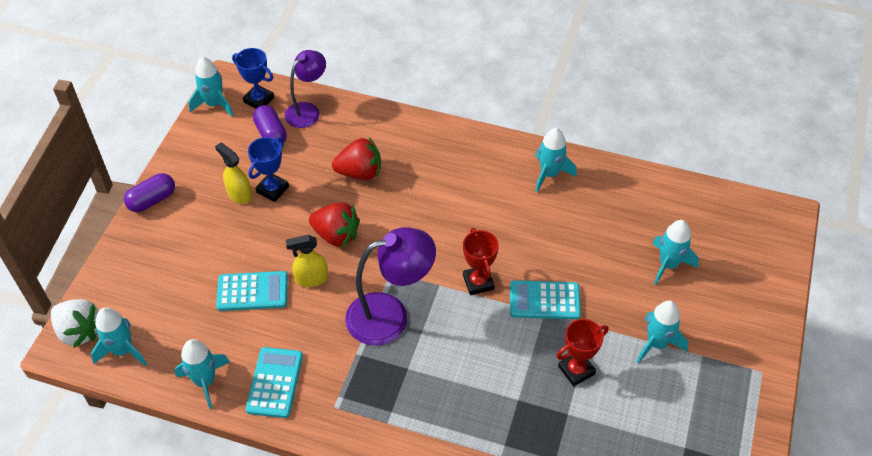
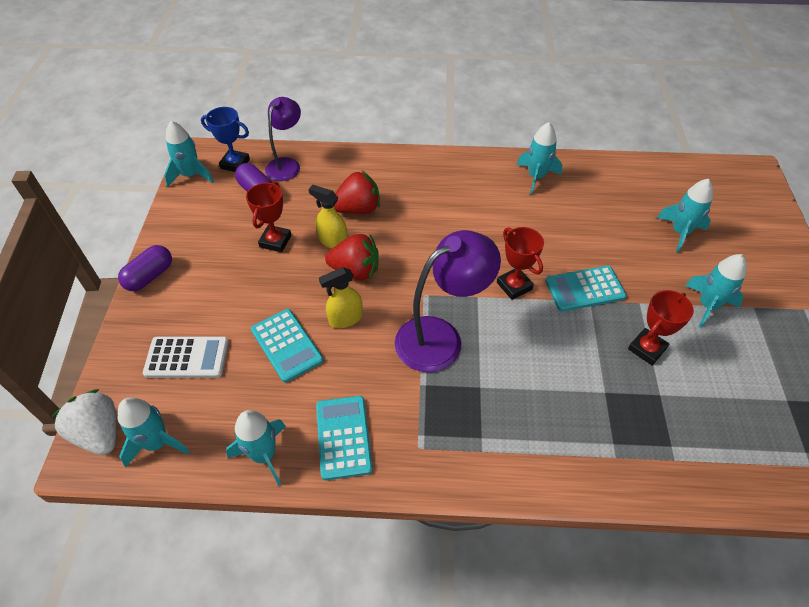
camera: 15 degrees left, 0 degrees up
white strawberry [51,299,99,348] -> white strawberry turned 150 degrees counterclockwise [51,389,117,455]
yellow spray bottle [215,143,252,204] -> yellow spray bottle moved to [308,185,348,248]
turquoise calculator [216,271,288,311] -> turquoise calculator turned 75 degrees clockwise [251,309,323,383]
blue trophy [248,137,289,202] -> red trophy [246,182,291,252]
none -> white calculator [143,336,229,378]

